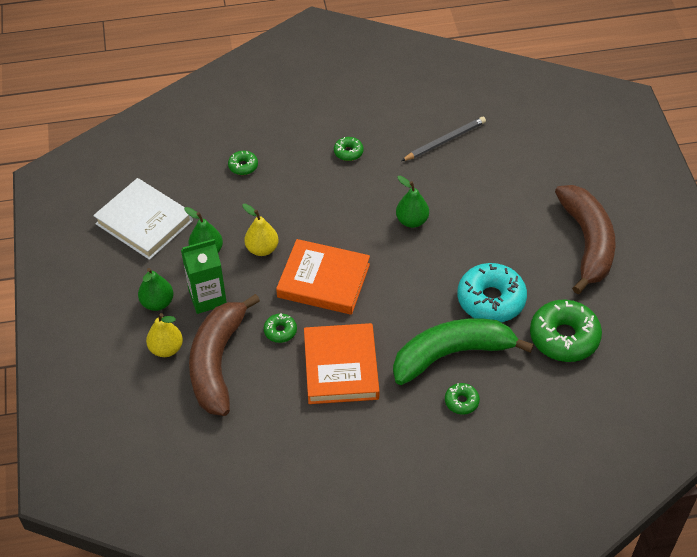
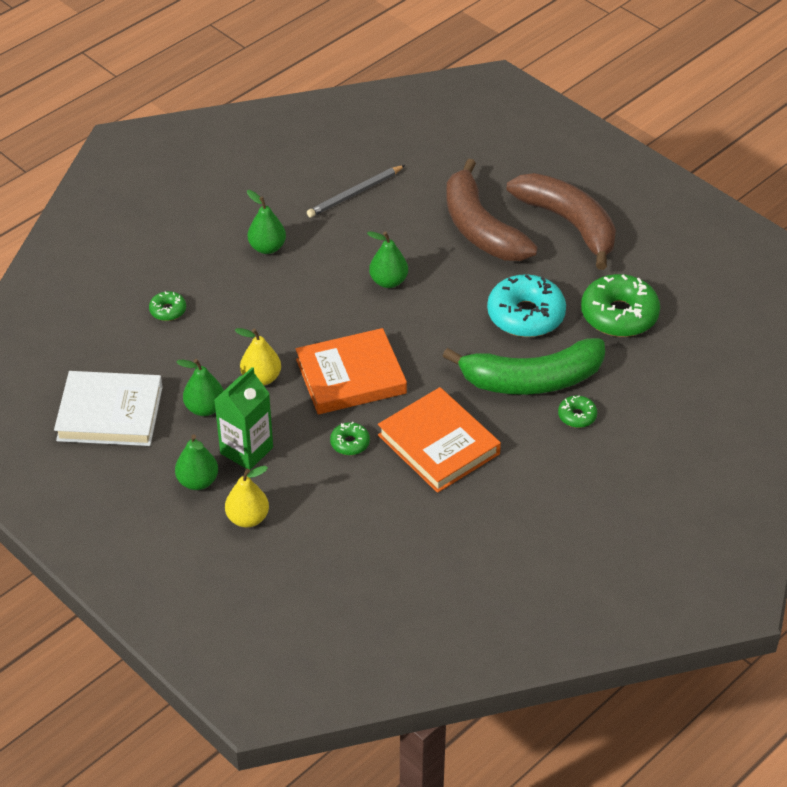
camera: 35 degrees left, 5 degrees down
brown banana [189,294,260,416] -> brown banana moved to [446,159,538,261]
green donut [334,137,363,161] -> green pear [247,190,286,254]
green banana [393,318,534,385] -> green banana turned 135 degrees counterclockwise [443,338,605,395]
grey pencil [401,117,486,161] -> grey pencil turned 150 degrees counterclockwise [307,165,405,218]

